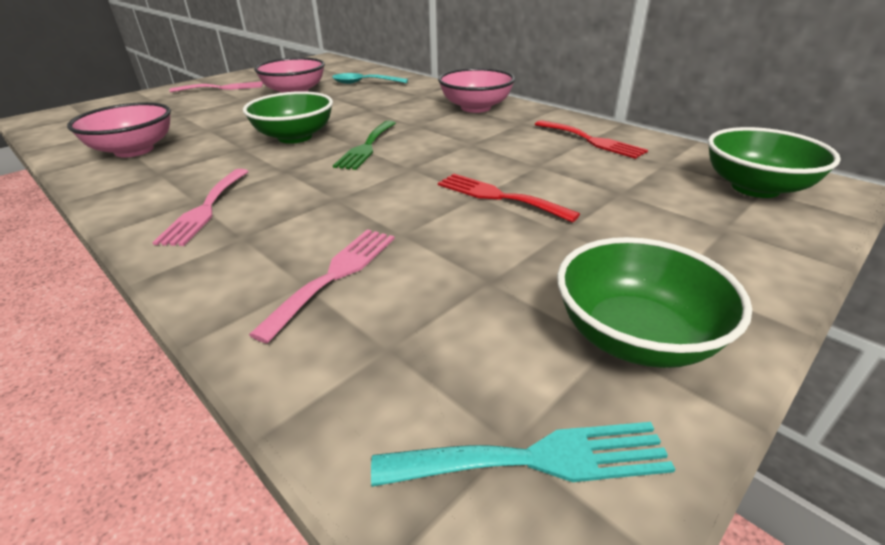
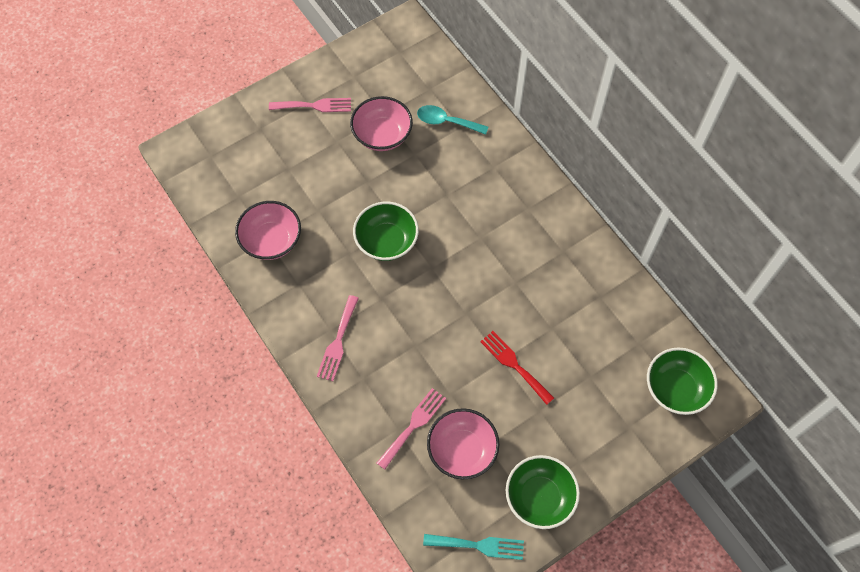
camera: 10 degrees right, 30 degrees up
green fork [333,121,396,170] -> none
pink bowl [438,68,515,113] -> pink bowl moved to [427,408,500,480]
red fork [535,120,648,159] -> none

